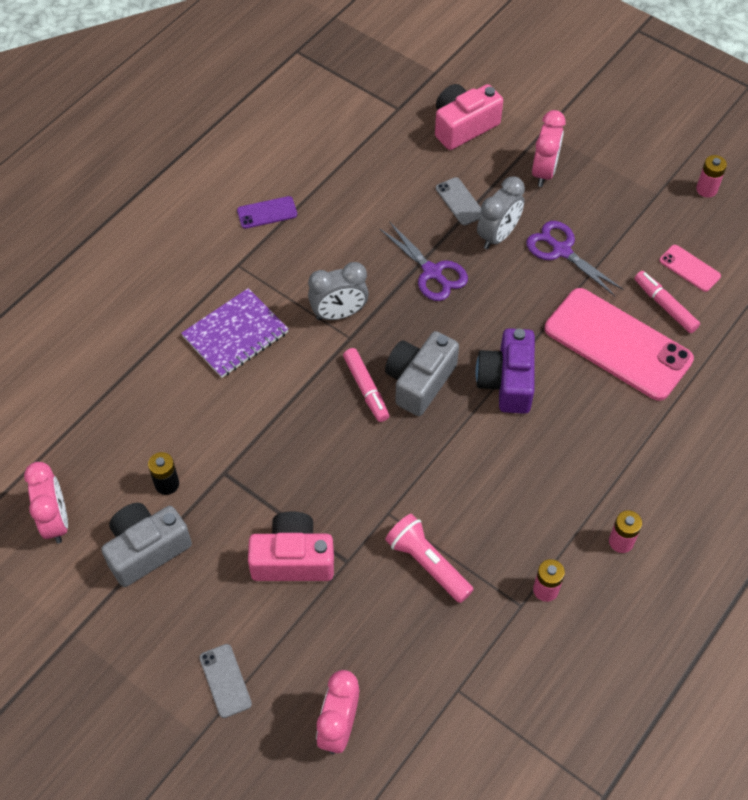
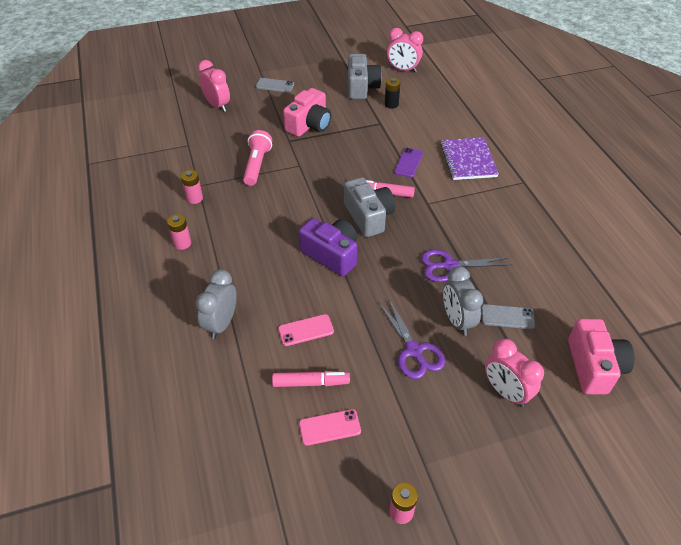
camera: 125 degrees right, 10 degrees down
purple phone [237,196,297,229] -> purple phone moved to [394,148,423,178]
grey clock [308,262,369,320] -> grey clock moved to [196,269,237,339]
pink flashlight [385,514,474,603] -> pink flashlight turned 75 degrees counterclockwise [243,130,272,186]
purple scissors [526,221,623,296] -> purple scissors turned 75 degrees clockwise [378,297,445,379]
pink phone [545,288,694,401] -> pink phone [278,314,334,346], size x0.43

